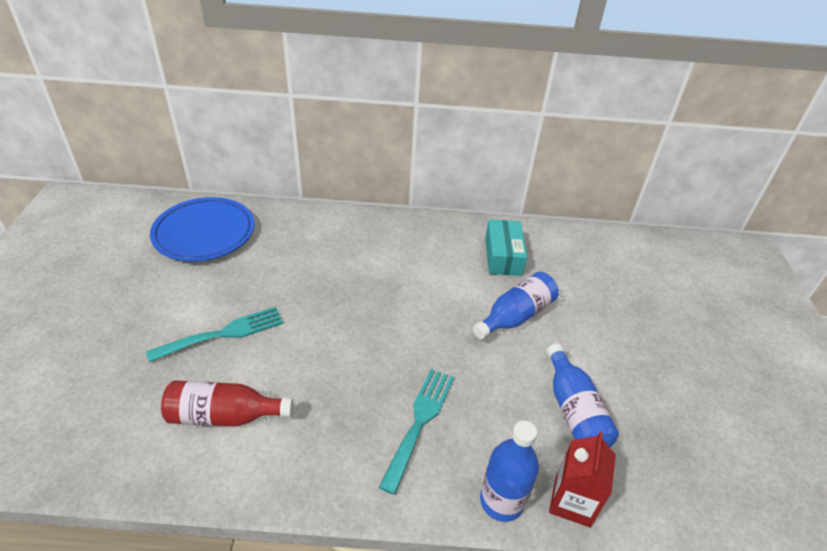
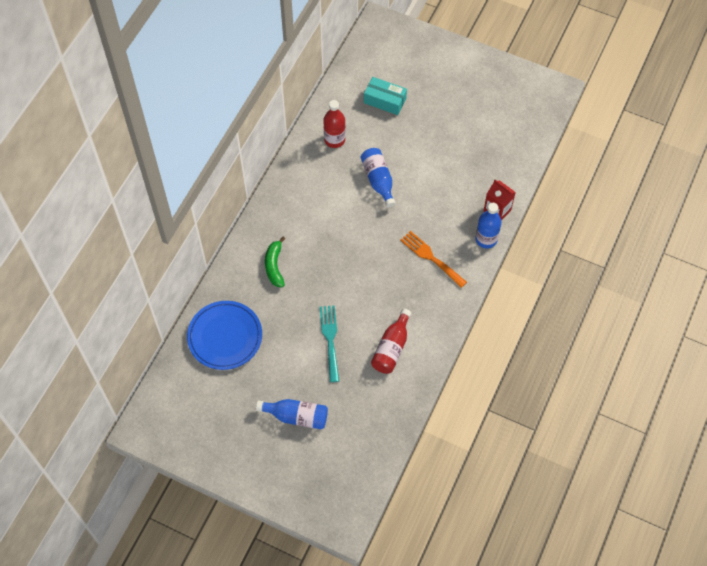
camera: 65 degrees left, 20 degrees up
turquoise fork [379,369,454,495] -> orange fork [400,231,467,288]
turquoise box [485,220,527,276] -> turquoise box moved to [364,77,407,115]
blue bottle [546,343,619,447] -> blue bottle moved to [256,399,328,430]
none -> green banana [265,237,285,287]
none -> red bottle [324,100,346,148]

